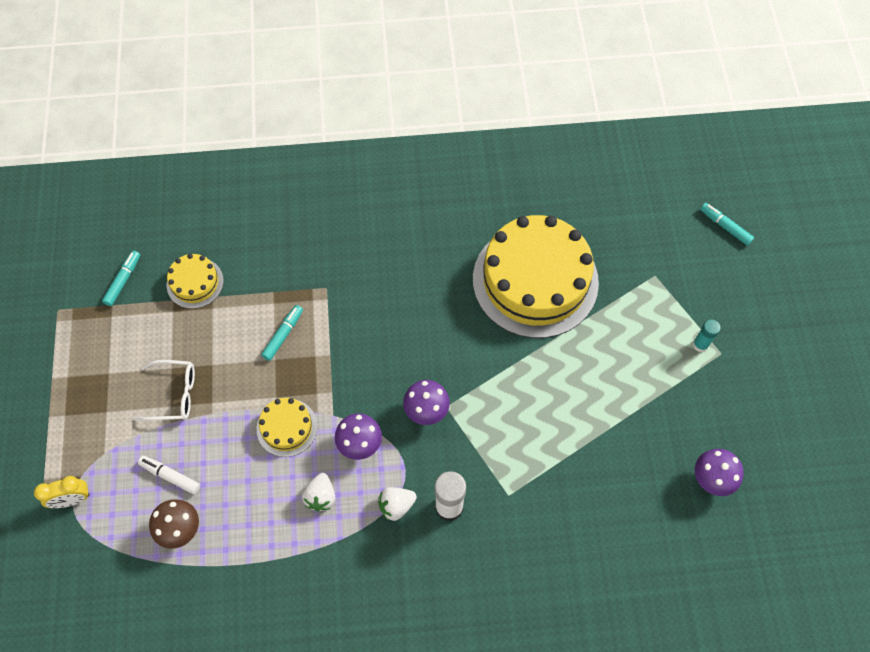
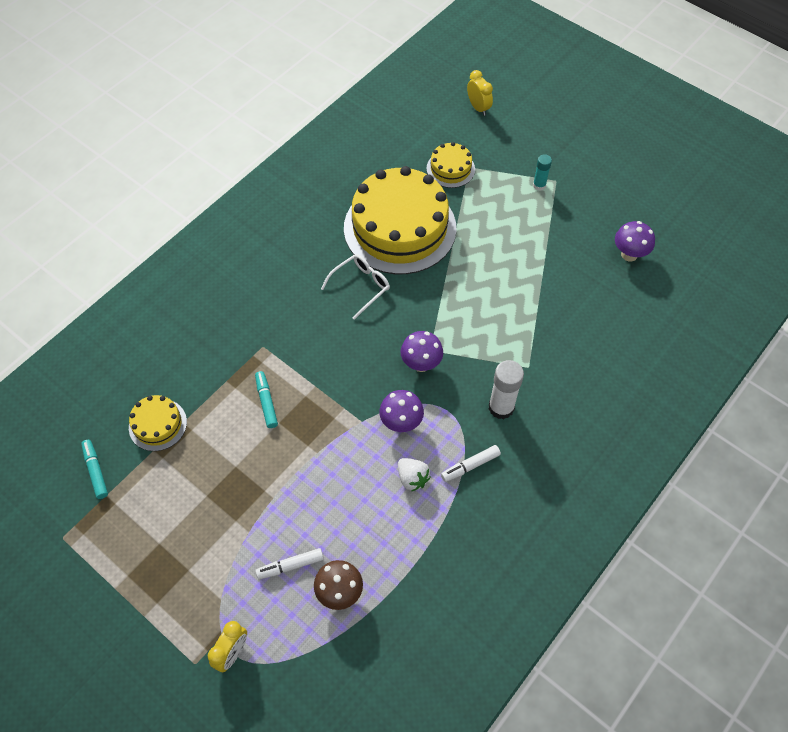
camera: 45 degrees left, 5 degrees down
white glasses [133,360,195,420] -> white glasses moved to [321,254,390,320]
yellow cake [257,398,317,457] -> yellow cake moved to [427,142,475,188]
white strawberry [378,487,417,521] -> none
turquoise marker [700,203,754,246] -> yellow clock [467,70,493,116]
none -> white marker [441,445,501,482]

